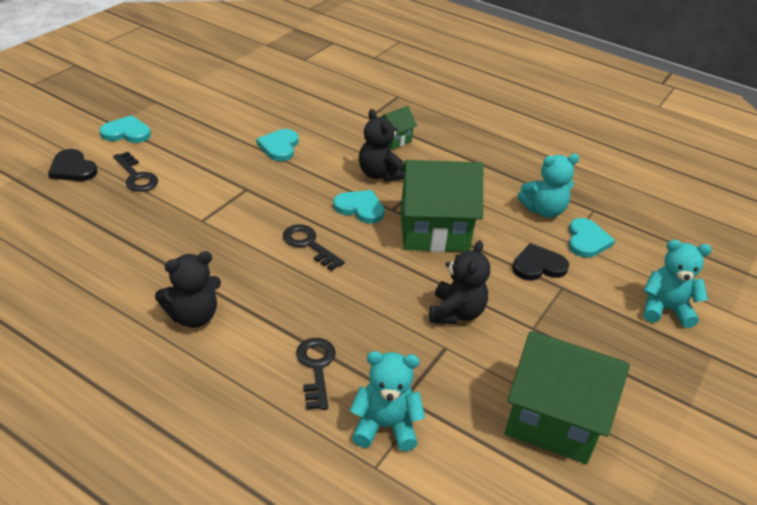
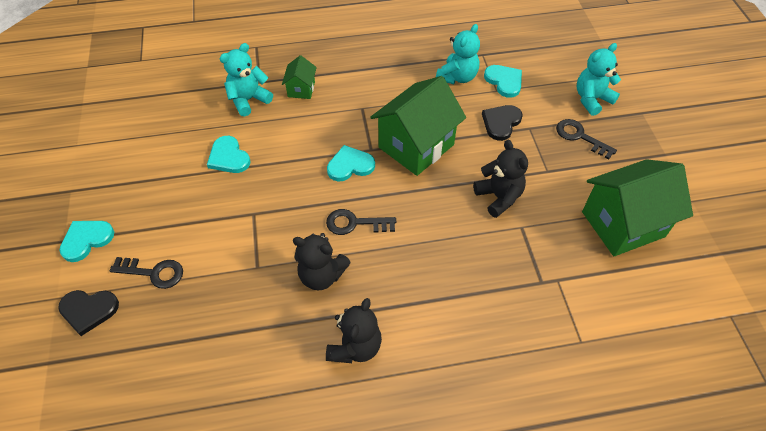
camera: 40 degrees left, 15 degrees up
black key [296,338,336,410] -> black key moved to [556,119,617,159]
turquoise teddy bear [350,351,425,451] -> turquoise teddy bear moved to [220,43,273,117]
black teddy bear [359,109,405,181] -> black teddy bear moved to [293,233,351,290]

